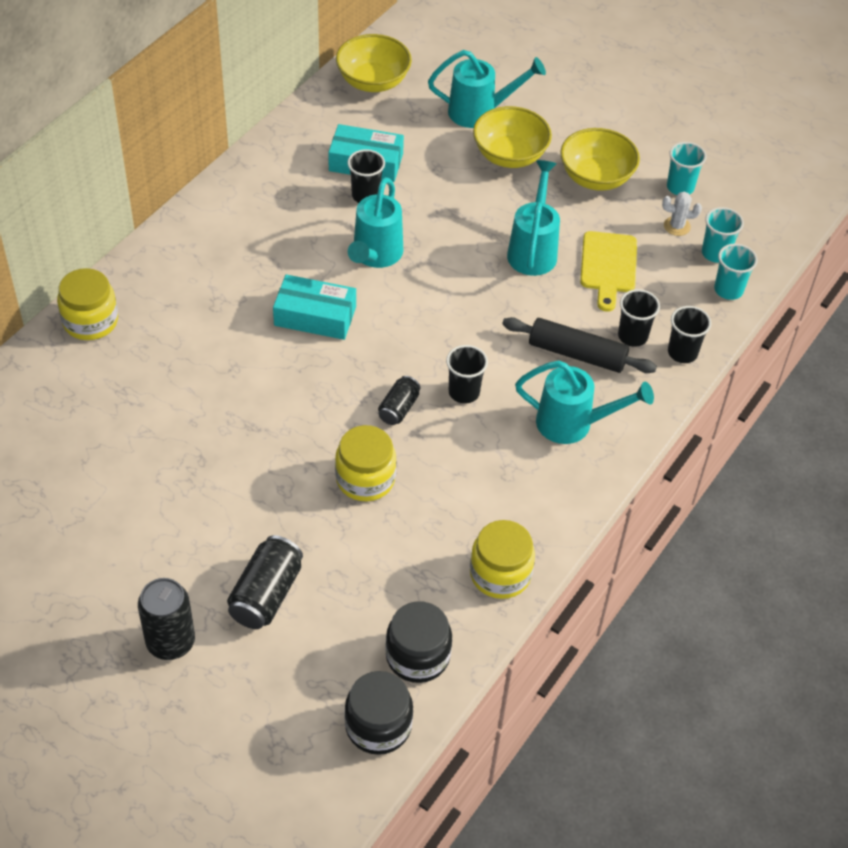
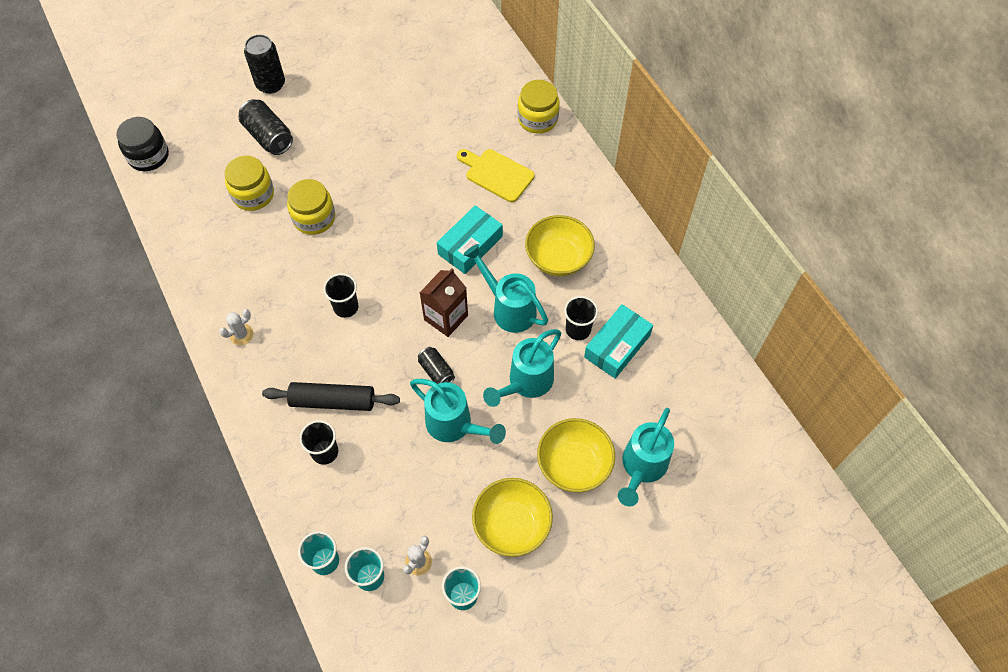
camera: 120 degrees right, 10 degrees up
yellow bowl [336,34,412,92] -> yellow bowl moved to [525,215,595,276]
black can [378,376,420,425] -> black can moved to [418,347,455,384]
black jar [385,601,452,683] -> none
yellow jar [470,520,535,599] -> yellow jar moved to [224,156,274,211]
black rolling pin [502,317,657,373] -> black rolling pin turned 45 degrees clockwise [262,382,400,411]
turquoise watering can [515,361,654,444] -> turquoise watering can moved to [483,329,561,407]
yellow cutting board [580,231,637,312] -> yellow cutting board moved to [457,149,535,202]
black cup [668,306,711,363] -> none
none -> white cactus [219,309,253,345]
none -> brown carton [419,268,468,337]

